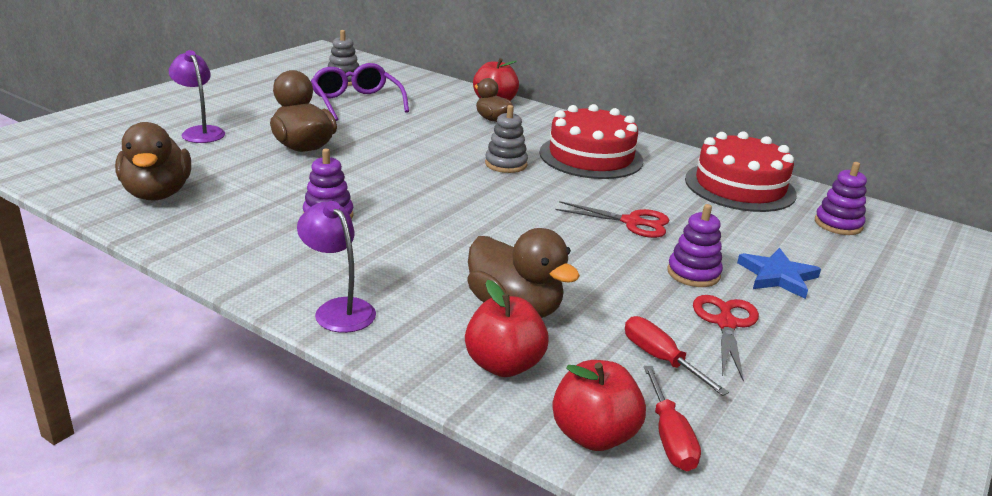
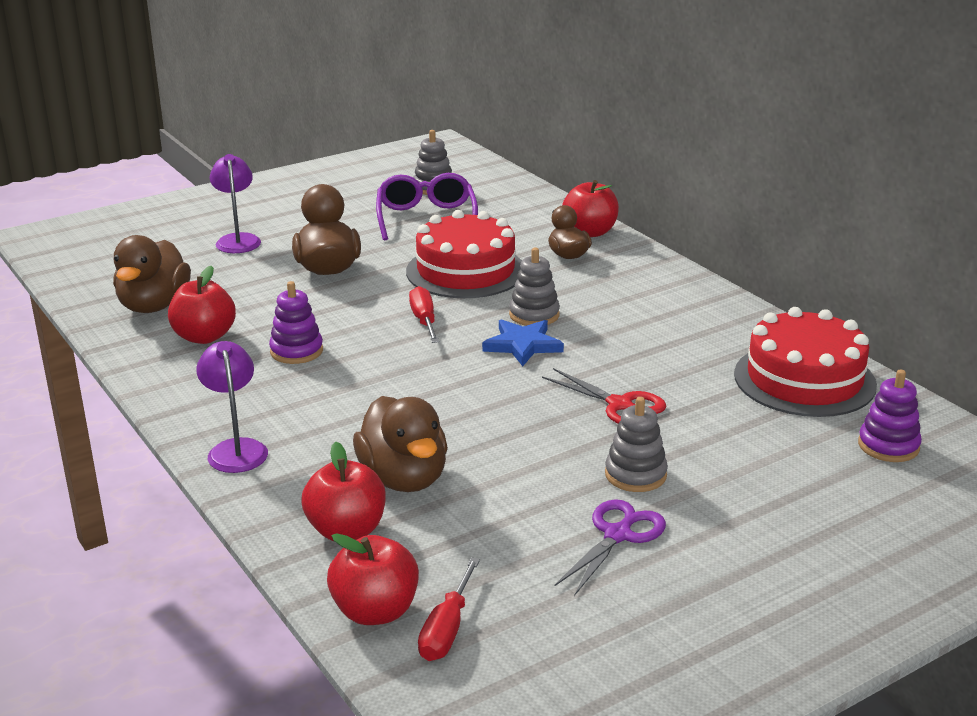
camera: 25 degrees right, 0 degrees up
red cake [539,104,643,179] -> red cake moved to [406,210,522,298]
red screwdriver [625,316,729,396] -> red screwdriver moved to [409,286,439,343]
purple stacking toy [667,204,723,287] -> grey stacking toy [605,397,668,492]
red scissors [693,295,759,382] -> purple scissors [554,499,666,596]
blue star [737,248,821,299] -> blue star moved to [482,319,564,366]
none -> red apple [168,266,236,344]

